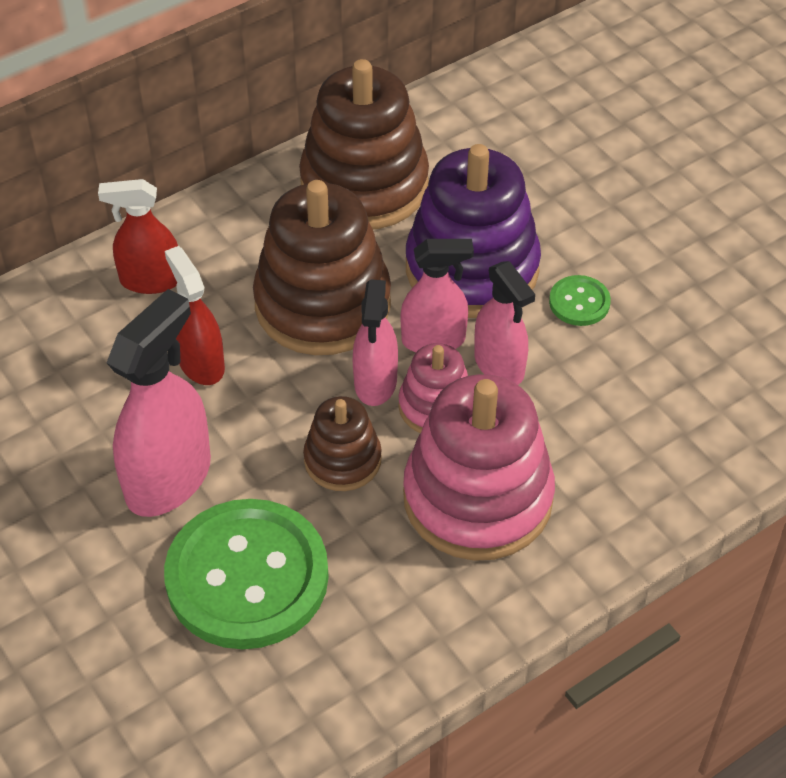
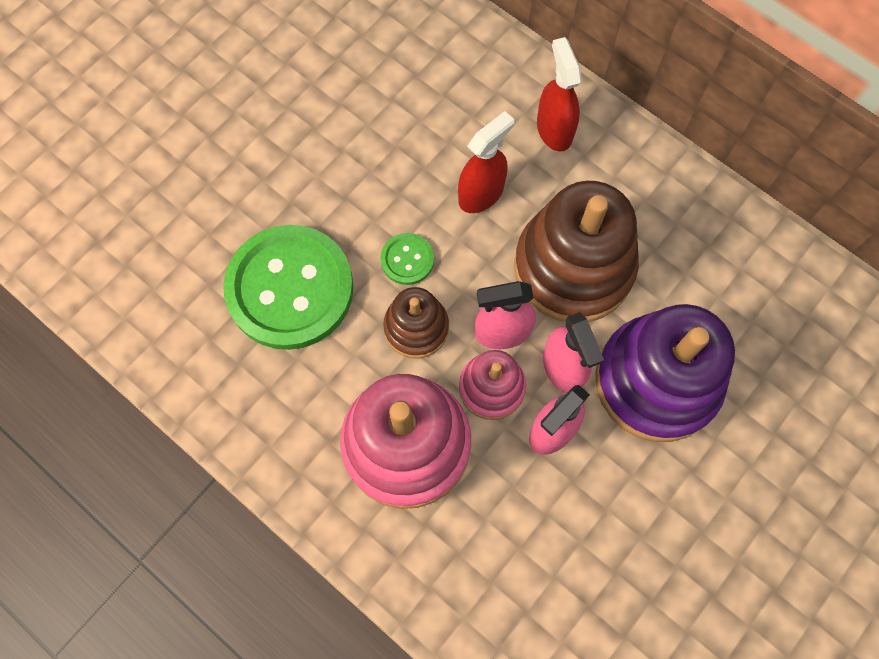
camera: 75 degrees right, 20 degrees up
pink spray bottle [107,289,211,517] -> none
brown stacking toy [299,59,429,229] -> none
green button [549,275,611,326] -> green button moved to [381,233,434,285]

